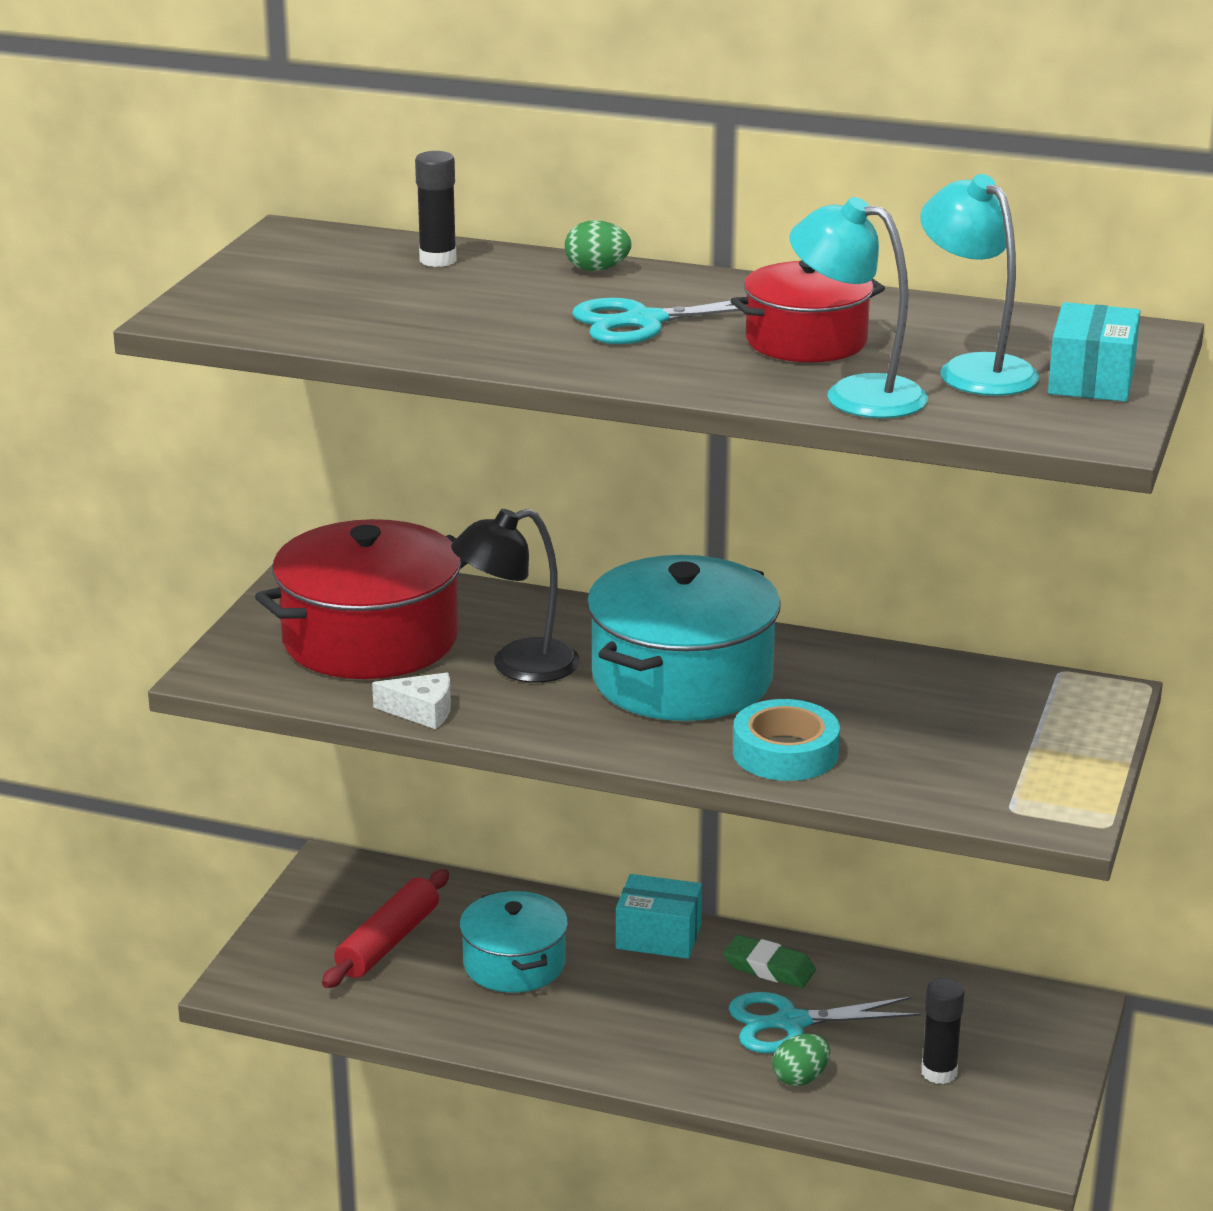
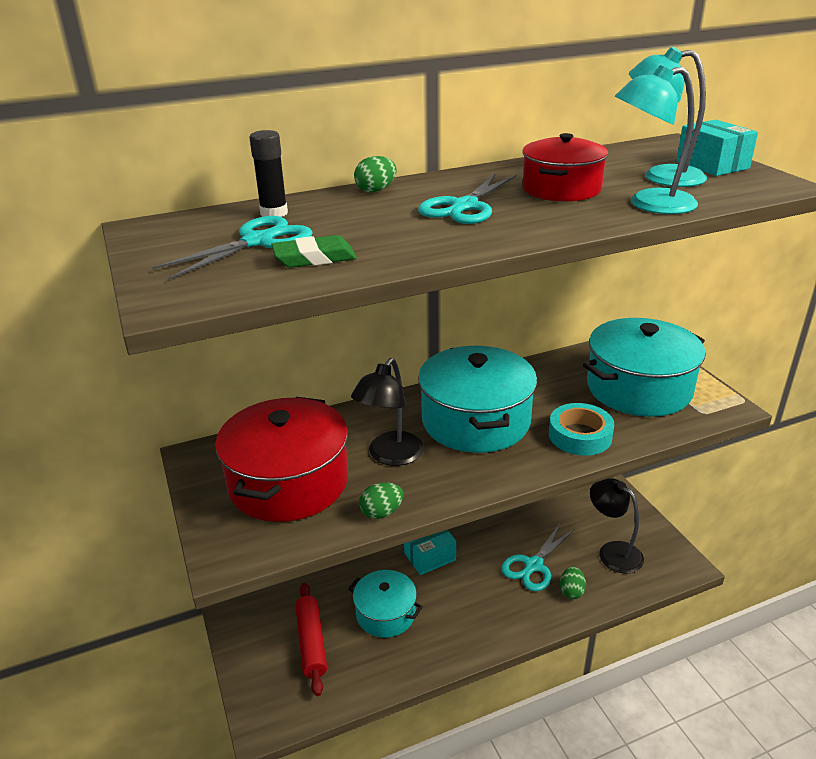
camera: 40 degrees left, 5 degrees up
white cheese [372,673,451,729] -> green egg [359,482,404,519]
green eraser [724,935,816,988] -> green eraser moved to [271,235,357,268]
black glue stick [921,978,964,1084] -> black lamp [590,478,644,574]
none -> turquoise scissors [152,216,313,280]
none -> turquoise pot [583,318,706,417]

